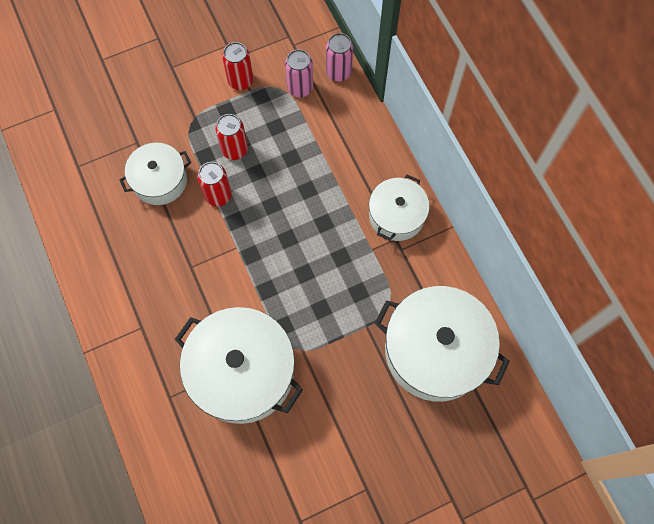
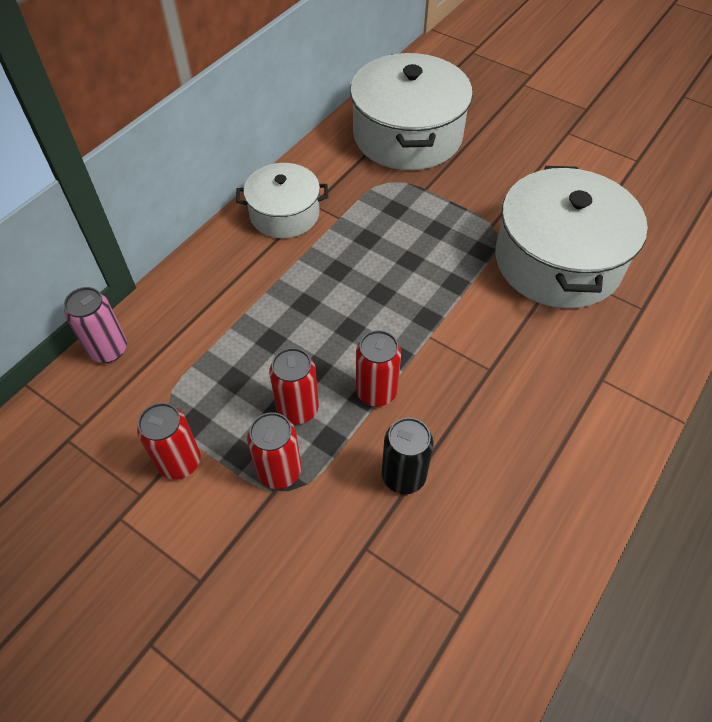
camera: 120 degrees left, 15 degrees down
white pot [120,143,191,205] -> black can [382,418,434,494]
pink can [285,49,313,97] -> none
none -> red can [247,412,301,489]

